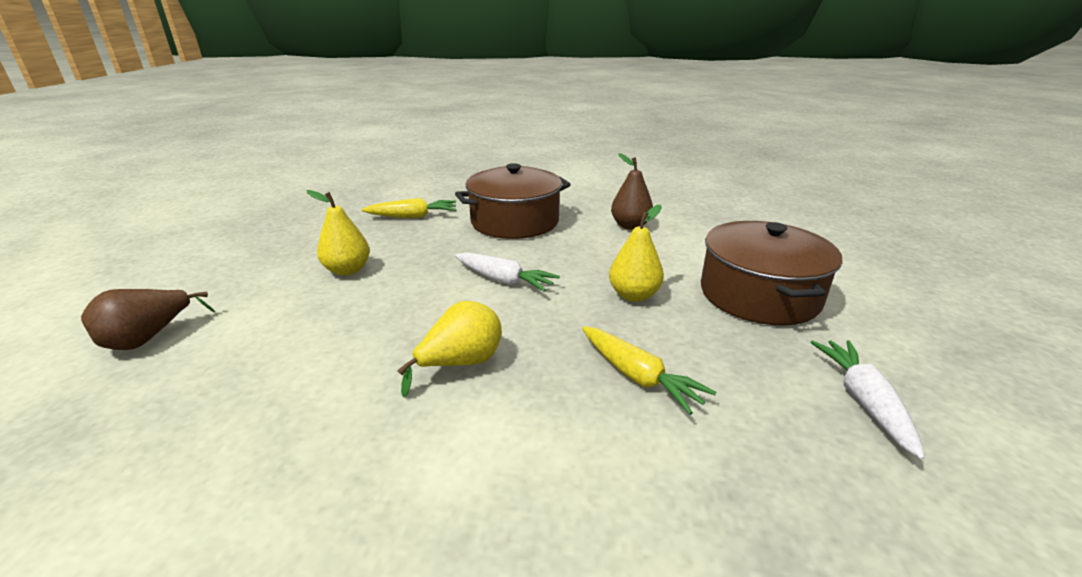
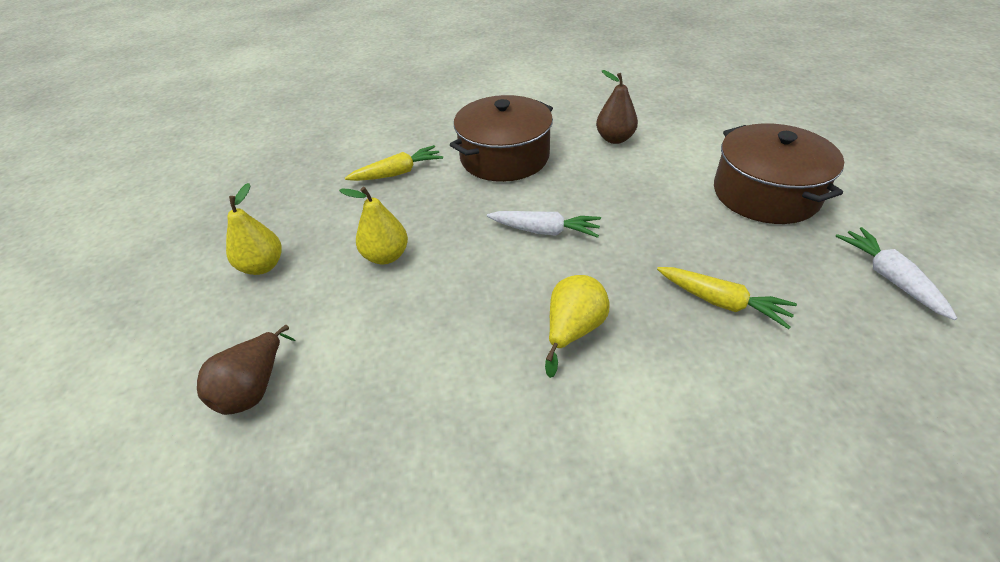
camera: 15 degrees left, 15 degrees up
yellow pear [609,205,664,302] -> yellow pear moved to [226,183,282,275]

